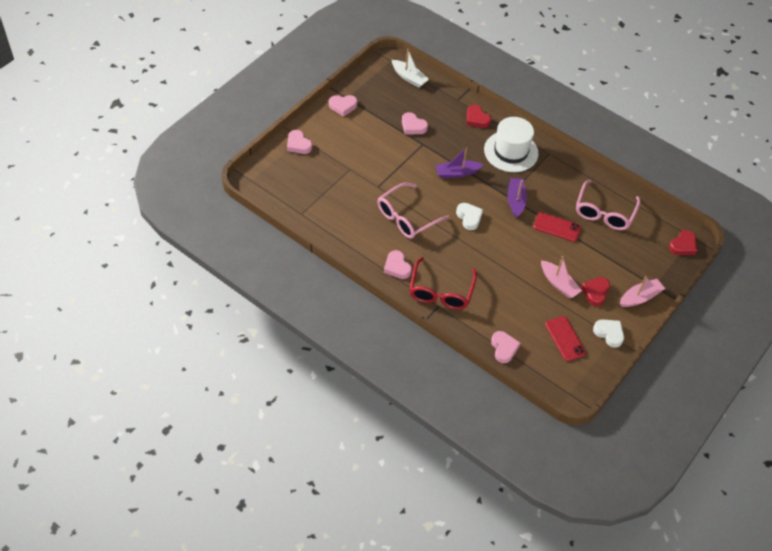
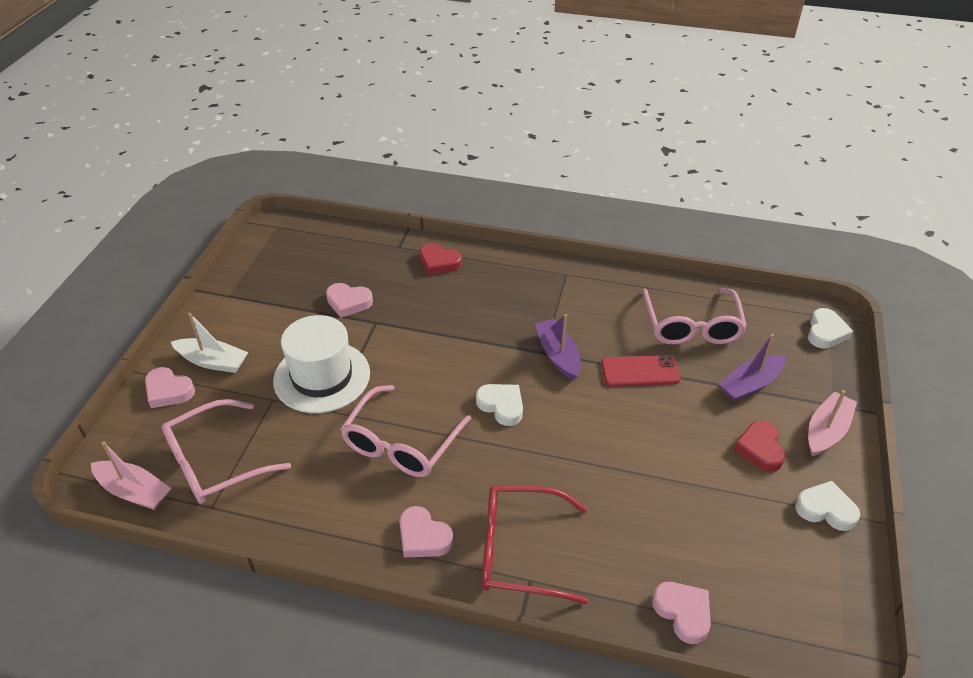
camera: 20 degrees left, 10 degrees down
pink heart [329,95,357,117] -> none
white boat [392,49,429,88] -> white boat moved to [171,313,248,373]
red glasses [409,257,477,310] -> red glasses turned 105 degrees clockwise [482,485,588,604]
purple boat [435,147,483,178] -> purple boat moved to [719,334,786,402]
white hat [484,117,539,172] -> white hat moved to [273,315,370,413]
pink boat [541,256,582,298] -> pink boat moved to [91,442,171,510]
red phone [545,316,586,361] -> none
red heart [669,230,697,255] -> white heart [808,308,853,349]
none -> pink glasses [161,399,291,504]

